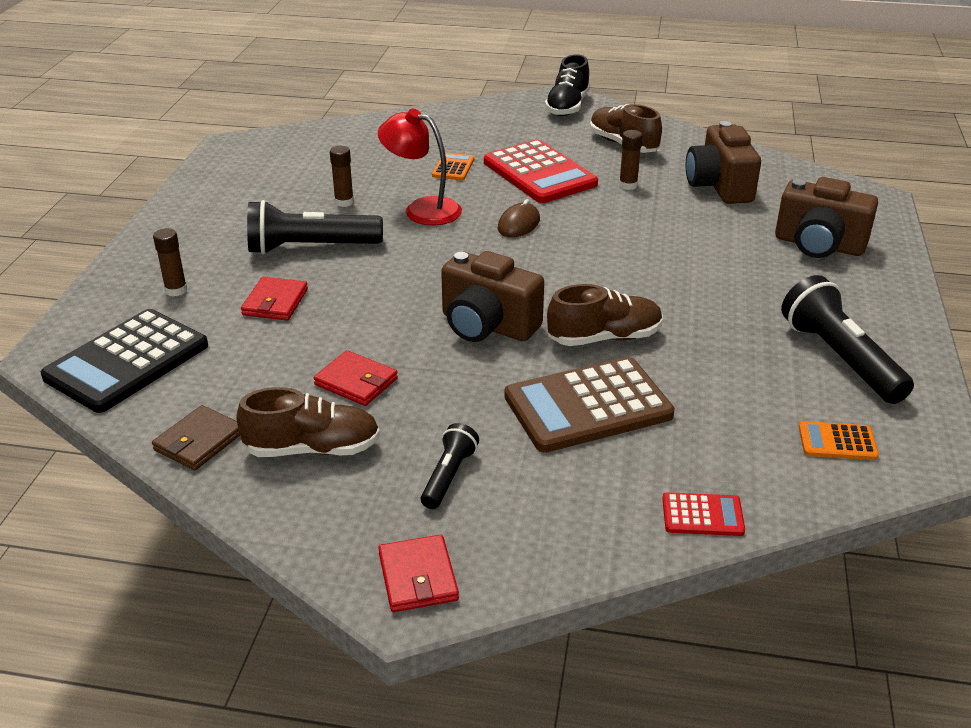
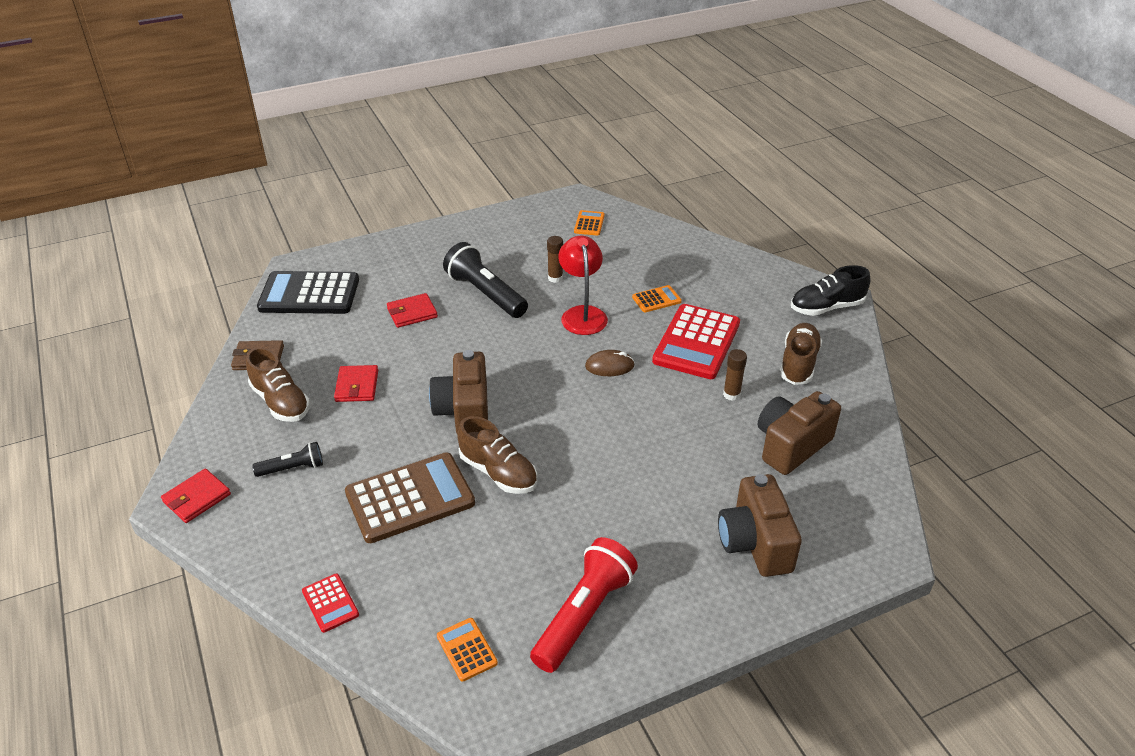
camera: 55 degrees right, 5 degrees up
brown glue stick [153,228,187,296] -> none
brown calculator [504,357,675,453] -> brown calculator turned 120 degrees clockwise [345,452,475,543]
black flashlight [781,275,914,404] -> red flashlight [530,537,638,673]
none -> orange calculator [574,210,605,236]

